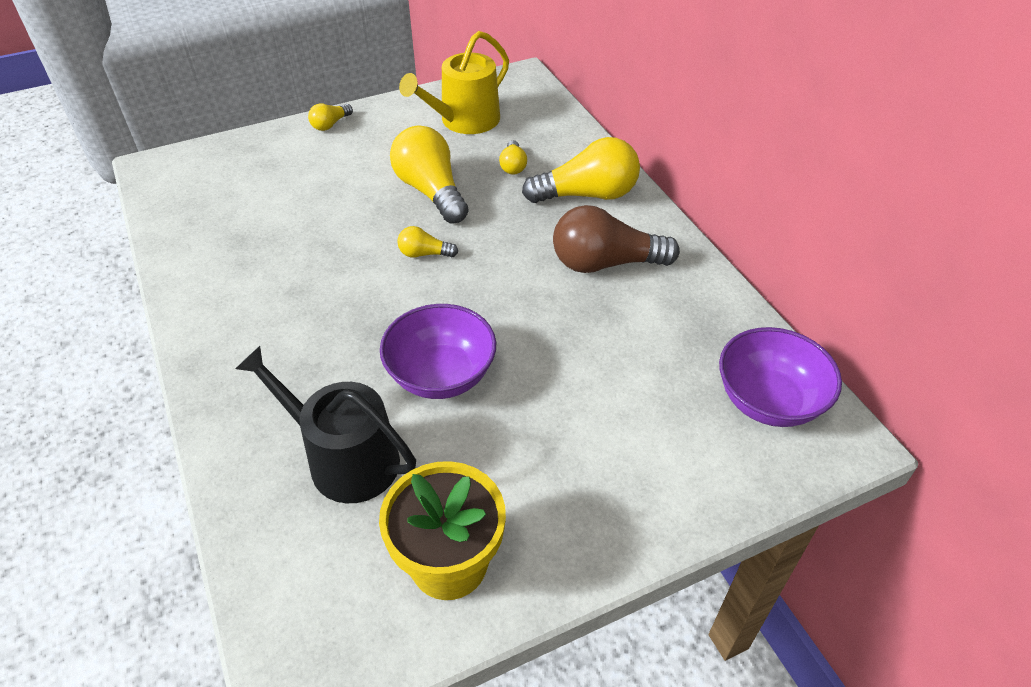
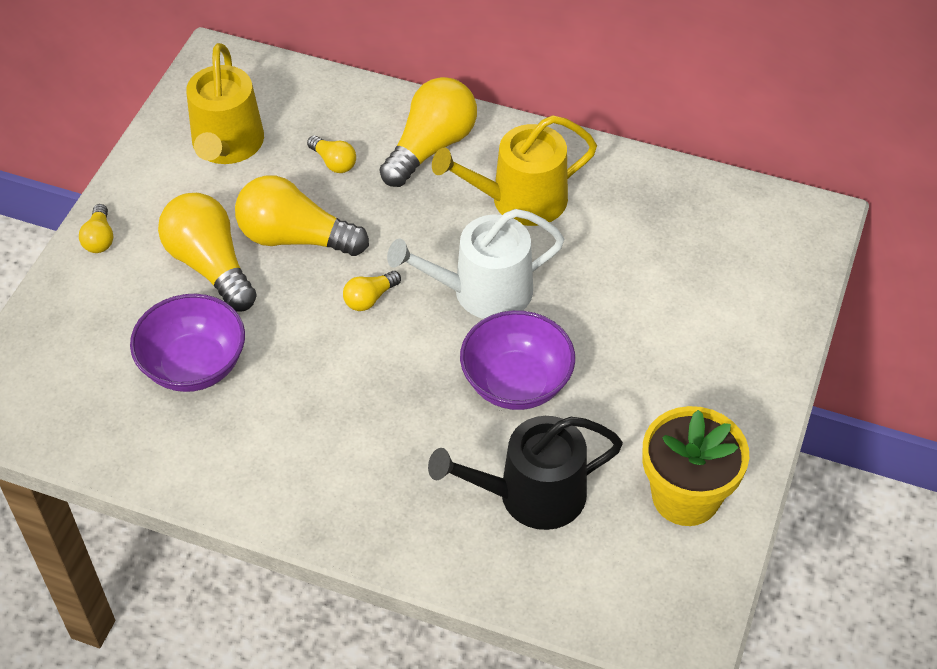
camera: 45 degrees left, 5 degrees up
brown light bulb [553,205,680,273] -> yellow watering can [432,115,597,226]
purple bowl [719,327,842,427] -> purple bowl moved to [130,294,245,392]
none -> yellow light bulb [158,193,257,311]
none -> white watering can [387,209,564,319]

